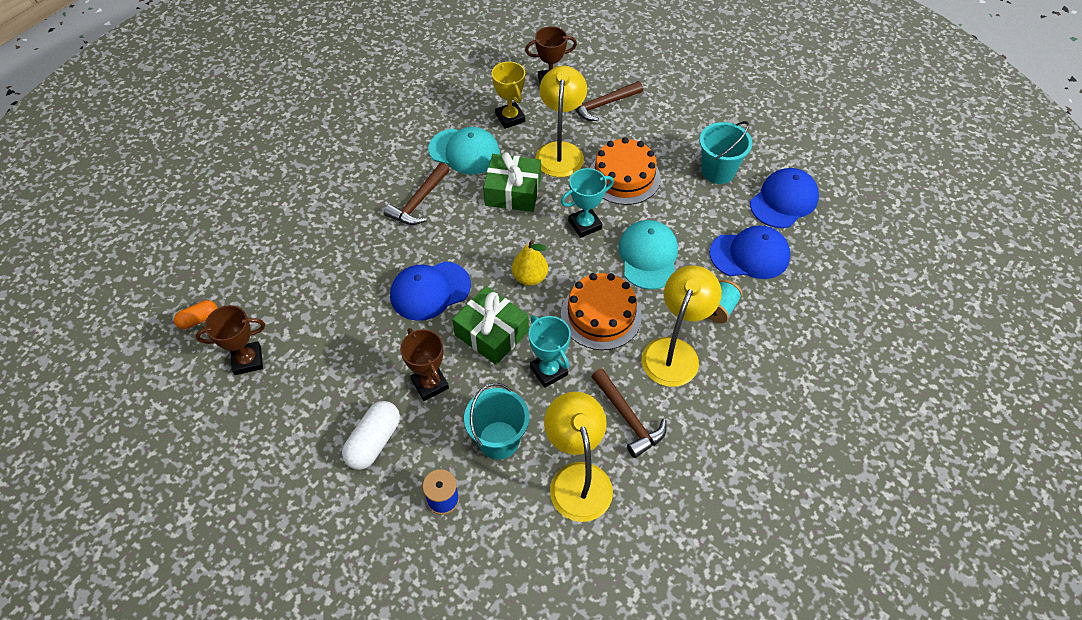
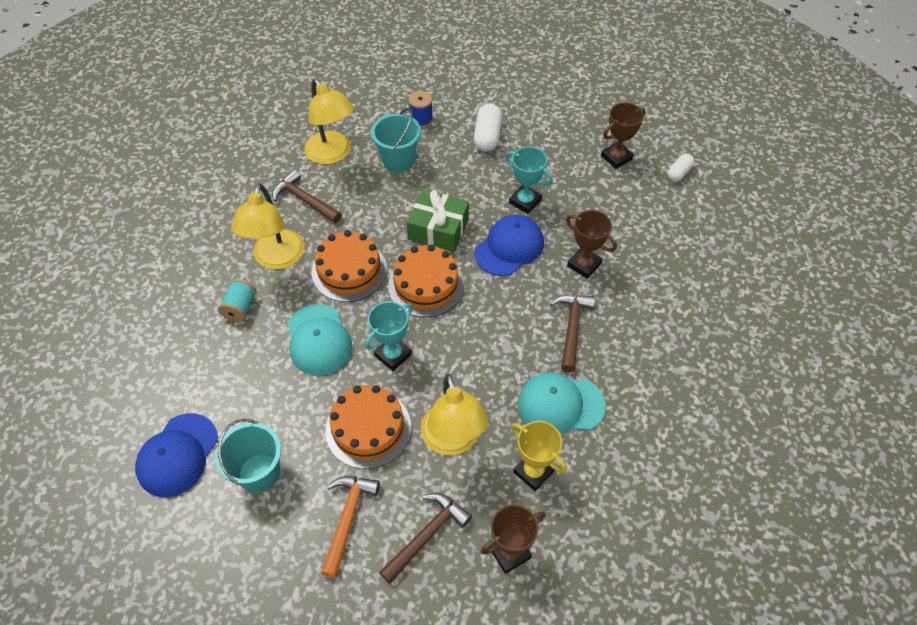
camera: 160 degrees right, 0 degrees up
orange capsule [174,300,217,329] -> white capsule [667,153,694,182]
brown trophy [400,328,449,401] -> brown trophy moved to [566,210,617,279]
green gift [483,152,541,212] -> none
yellow pear [512,240,548,286] -> orange cake [388,245,464,317]
turquoise trophy [529,315,571,388] -> turquoise trophy moved to [505,147,553,214]
blue cap [710,226,790,279] -> none
none -> orange hammer [321,476,380,578]

